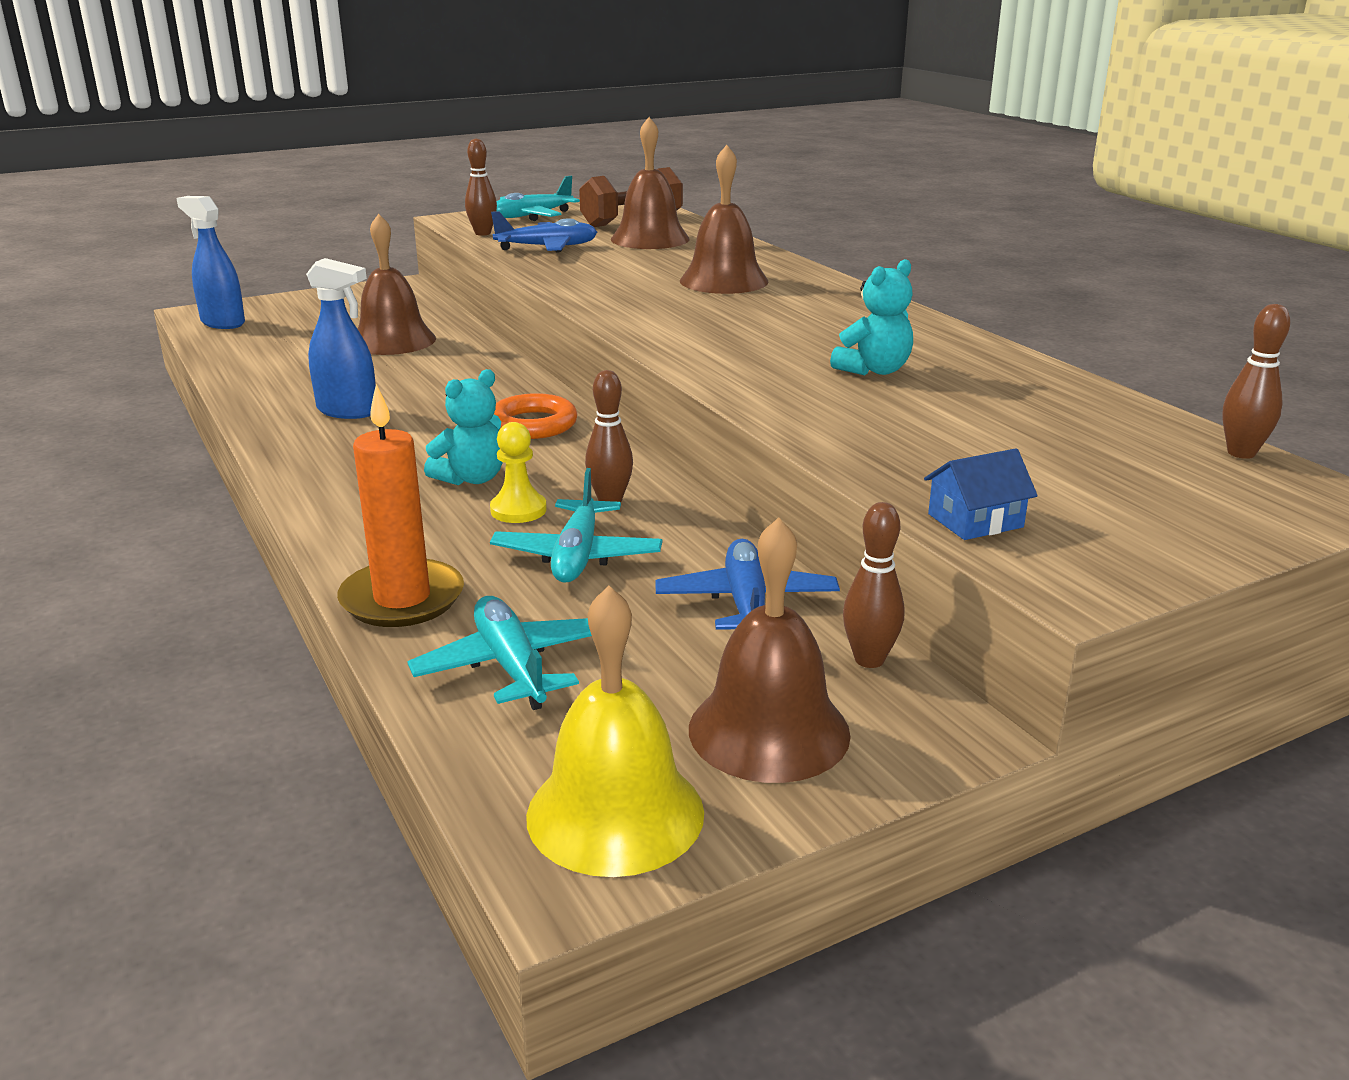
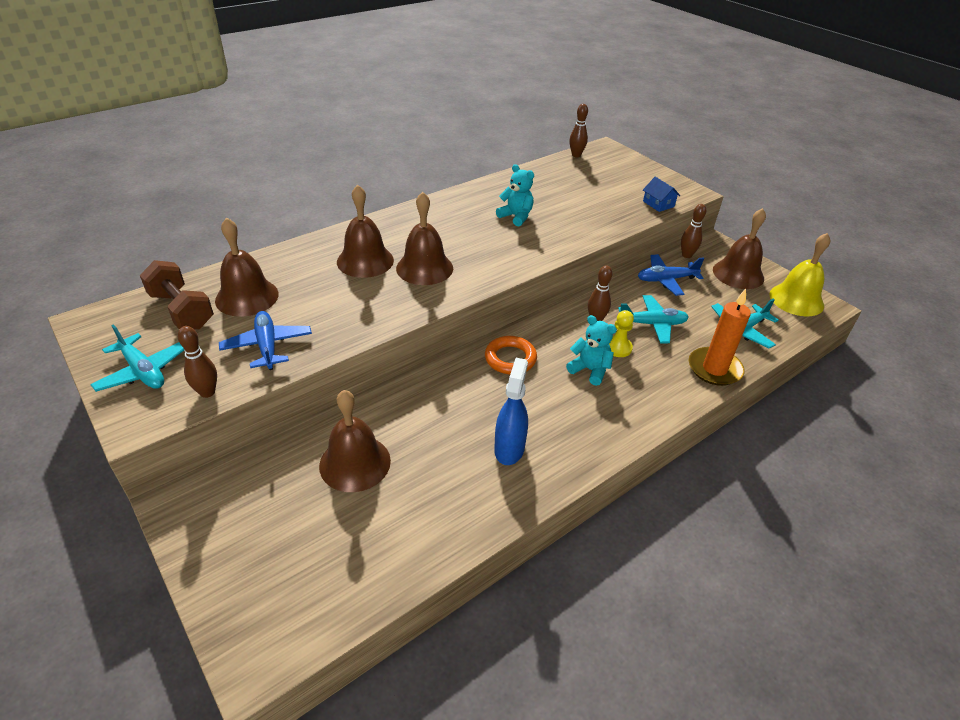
camera: 100 degrees left, 15 degrees up
blue spray bottle [176,196,245,329] -> none
none -> brown bell [396,192,453,285]

